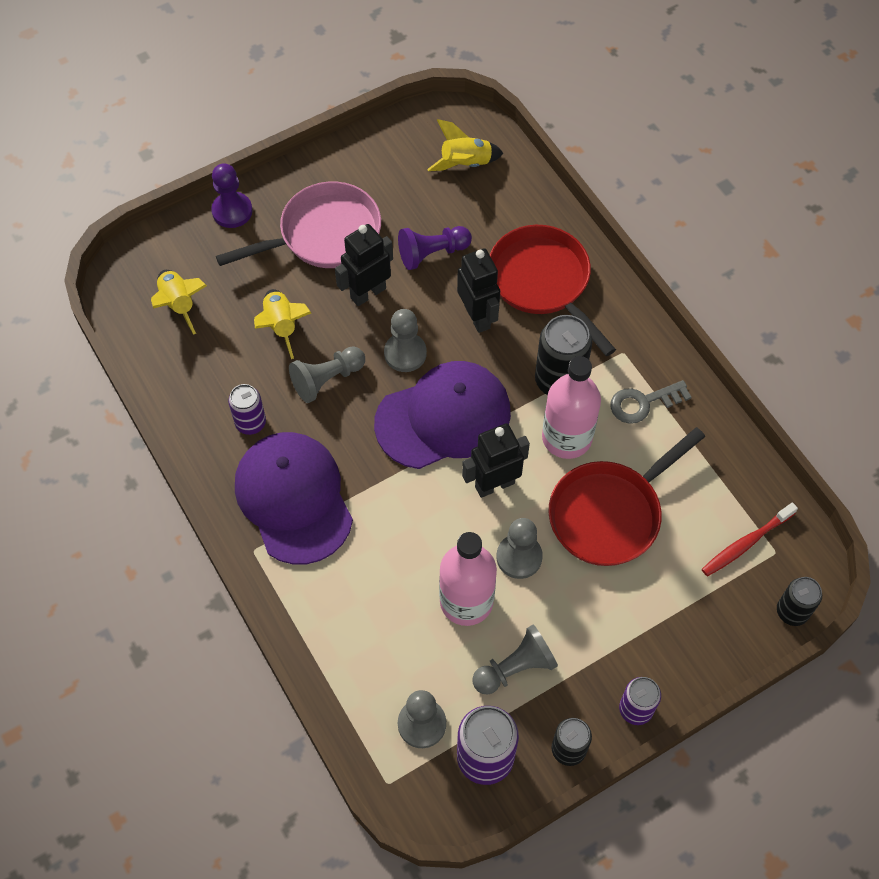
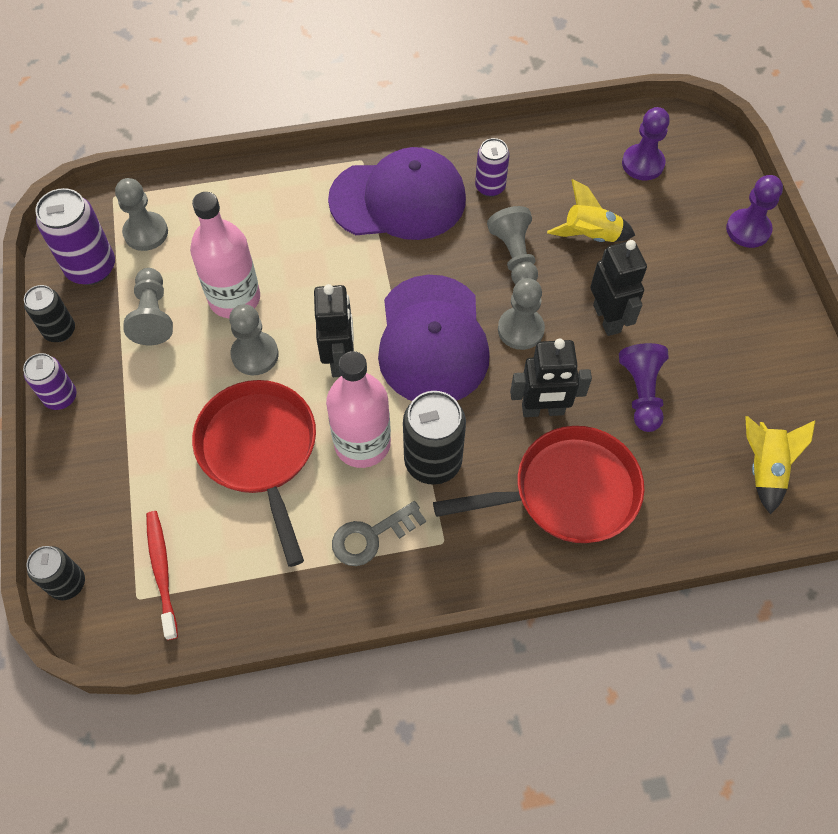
camera: 110 degrees right, 0 degrees up
yellow rocket [151,270,207,335] -> purple pawn [622,107,670,181]
pink pan [216,182,381,268] -> none
grey key [610,380,691,424] -> grey key turned 120 degrees counterclockwise [332,501,426,566]

